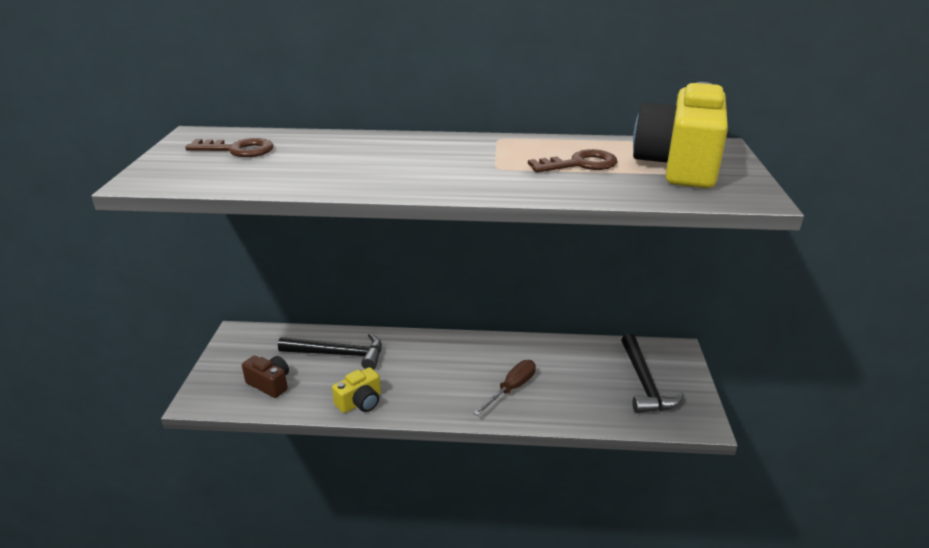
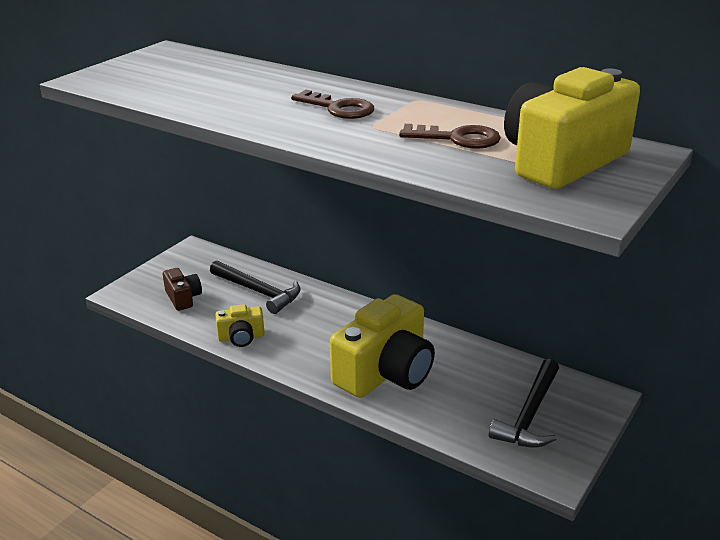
camera: 30 degrees right, 0 degrees up
brown key [185,138,274,157] -> brown key moved to [291,90,374,119]
brown screwdriver [473,360,536,416] -> yellow camera [330,294,435,398]

